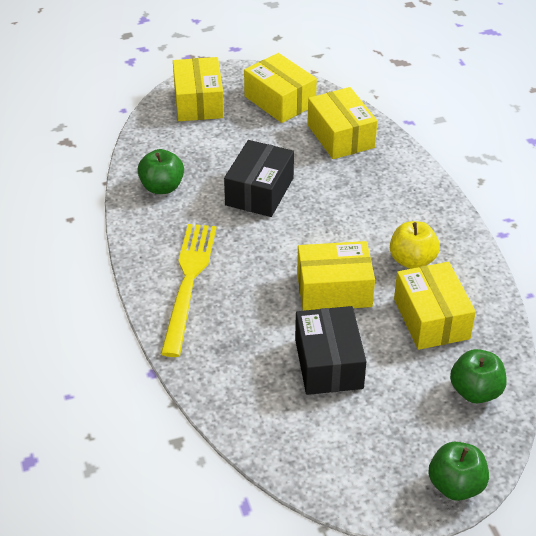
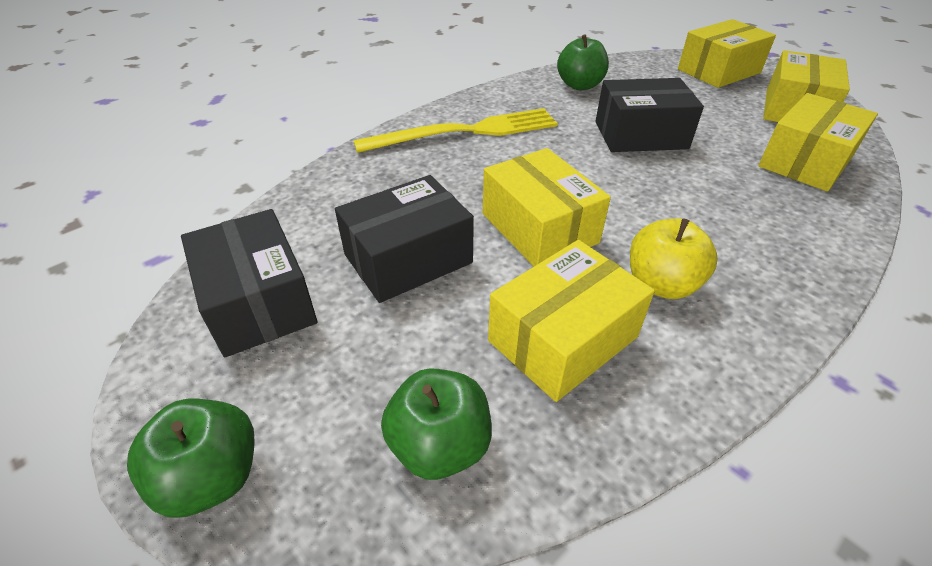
camera: 65 degrees right, 0 degrees up
none -> black box [181,209,318,357]

